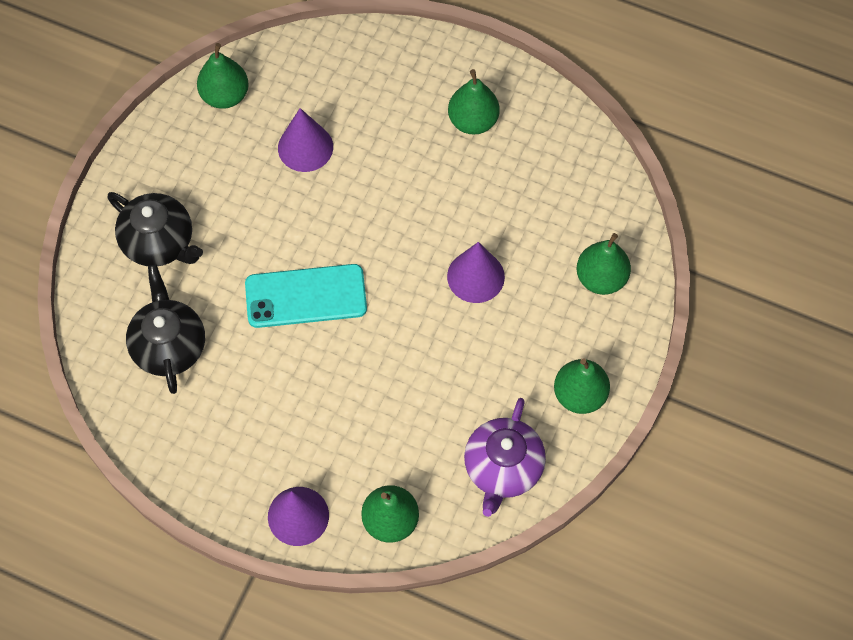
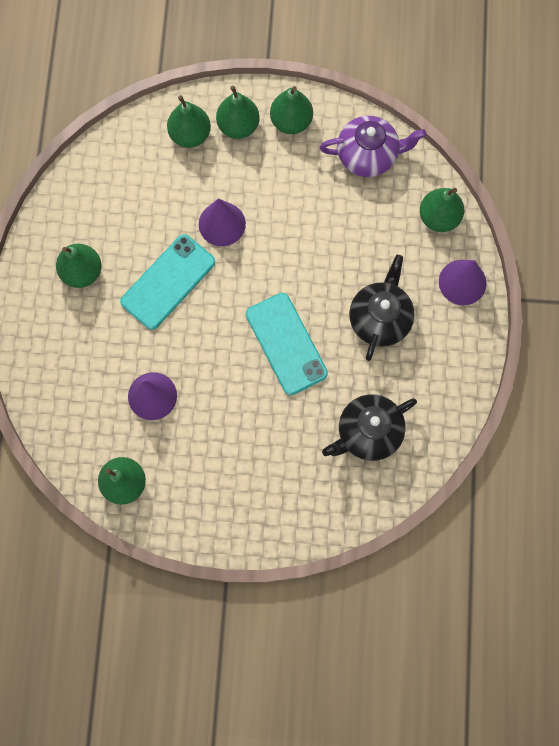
camera: 110 degrees left, 10 degrees up
black teapot [107,192,203,266] -> black teapot moved to [349,255,415,361]
none -> turquoise phone [120,234,215,330]
none -> green pear [216,85,260,139]

